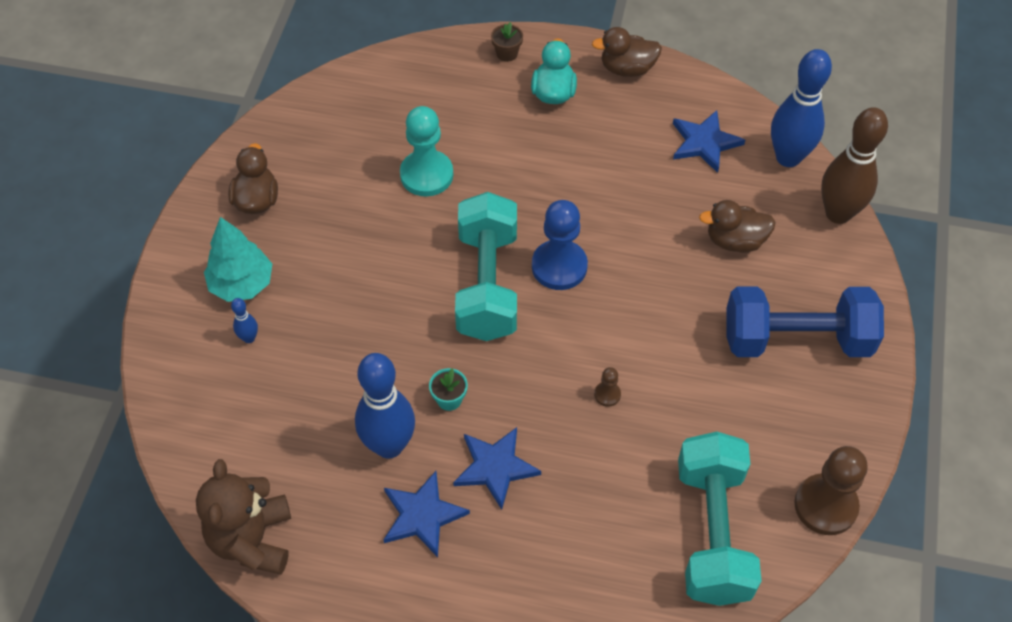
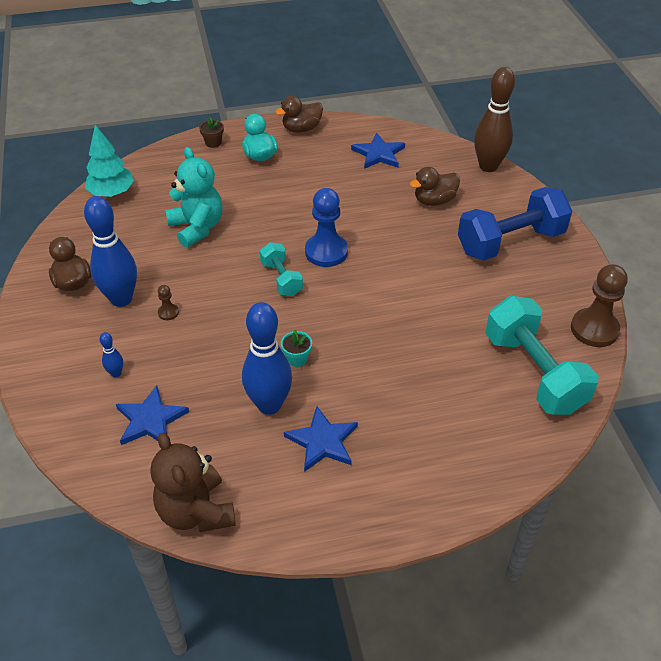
camera: 25 degrees left, 10 degrees down
turquoise tree [204,217,272,302] -> turquoise tree moved to [85,124,134,197]
turquoise pawn [400,106,453,196] -> turquoise teddy bear [165,147,222,248]
blue star [453,427,541,510] -> blue star moved to [116,385,189,445]
turquoise dumbbell [455,192,517,341] -> turquoise dumbbell [260,242,303,296], size x0.53
brown pawn [594,367,621,407] -> brown pawn moved to [158,285,179,320]
blue bowling pin [771,49,832,167] -> blue bowling pin moved to [84,196,137,307]

